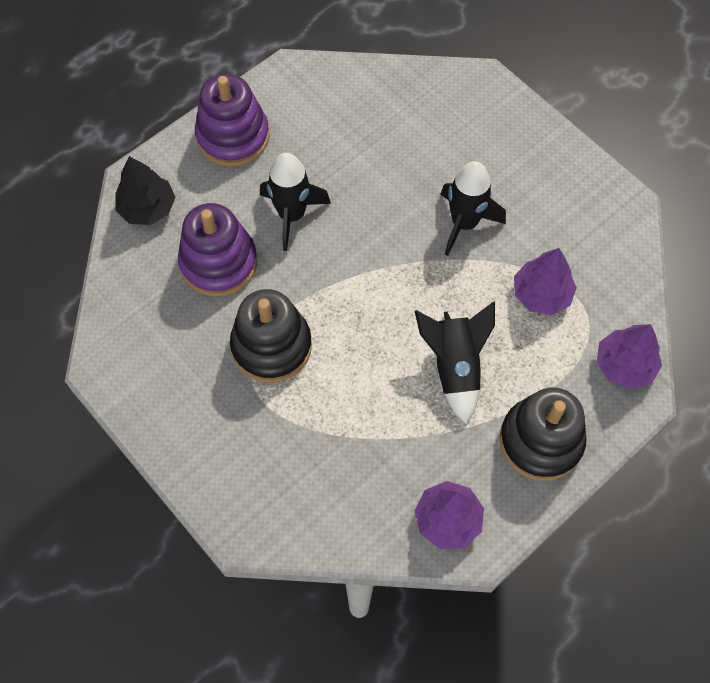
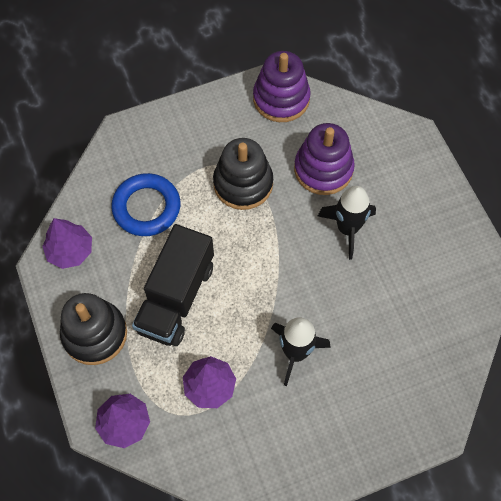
camera: 110 degrees right, 0 degrees up
black tree [115,156,176,225] -> none
purple stacking toy [195,74,270,167] -> purple stacking toy moved to [253,51,310,122]
black rocket [415,301,495,424] -> black truck [132,224,214,346]
none -> blue ring [111,173,180,236]

